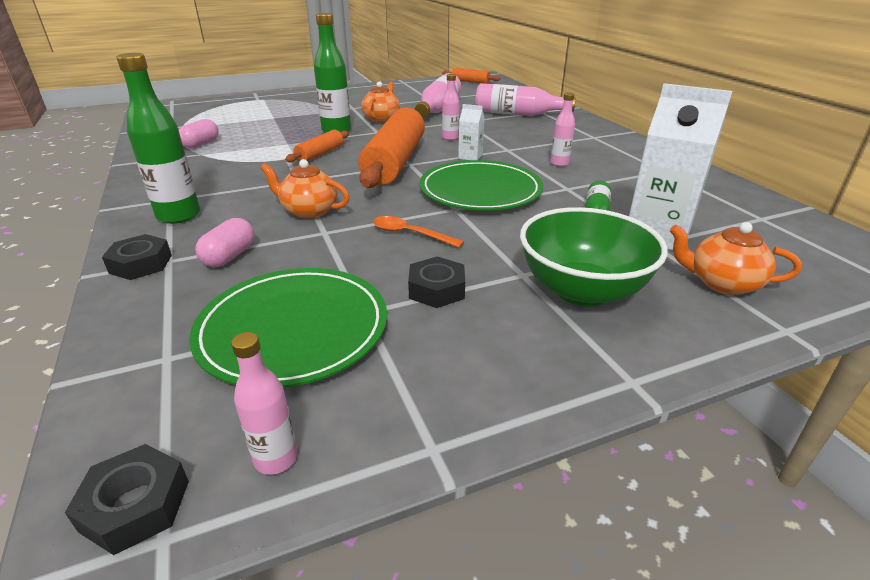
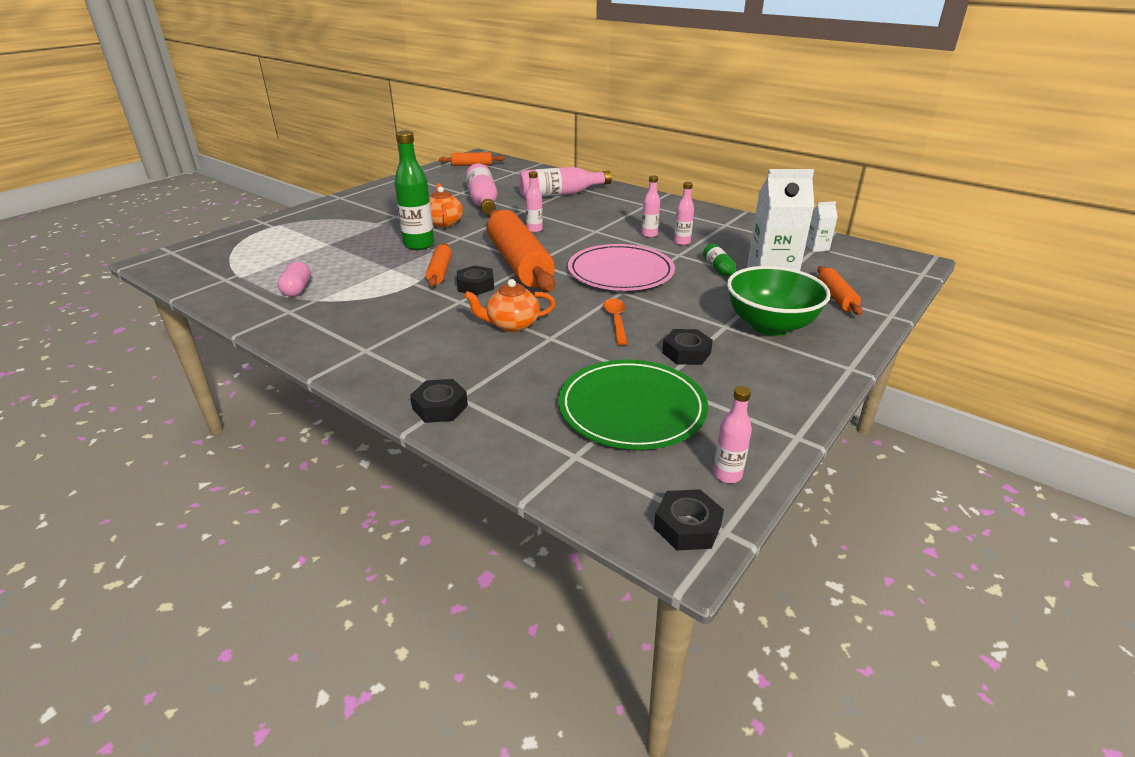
camera: 30 degrees left, 0 degrees up
green bottle [116,53,200,224] -> none
pink capsule [195,218,255,267] -> none
orange spoon [373,216,464,248] -> orange spoon turned 90 degrees clockwise [603,298,628,345]
green plate [419,160,543,211] -> pink plate [568,244,675,291]
white carton [458,104,485,160] -> white carton moved to [806,201,838,252]
orange teapot [670,222,802,295] -> orange rolling pin [818,266,863,315]
none -> black nut [457,265,494,295]
none -> pink bottle [674,182,694,245]

